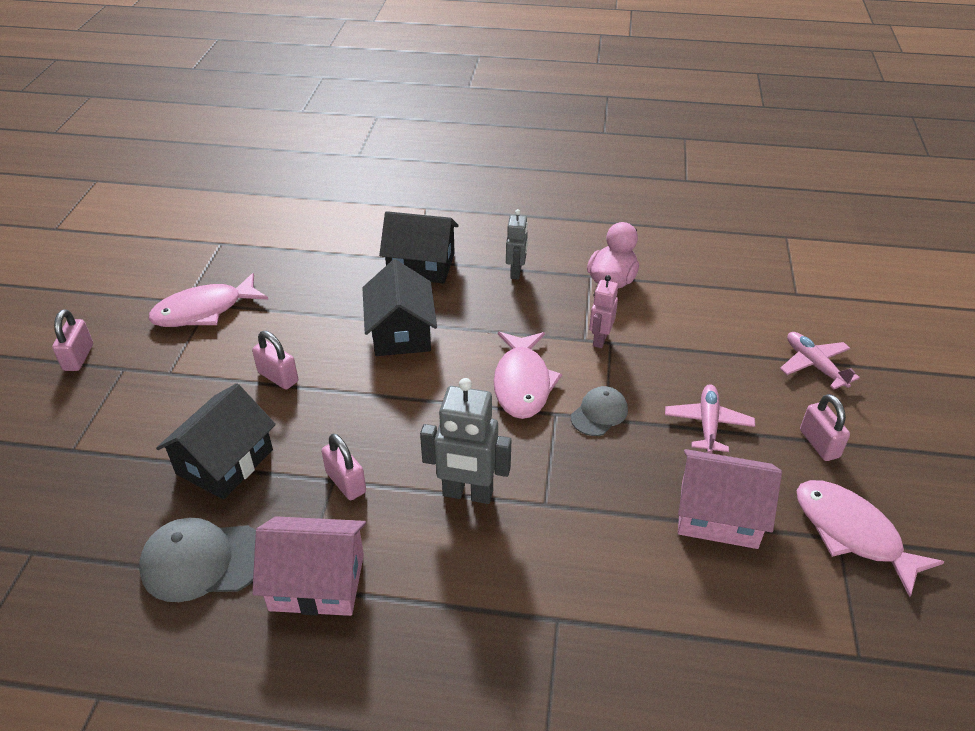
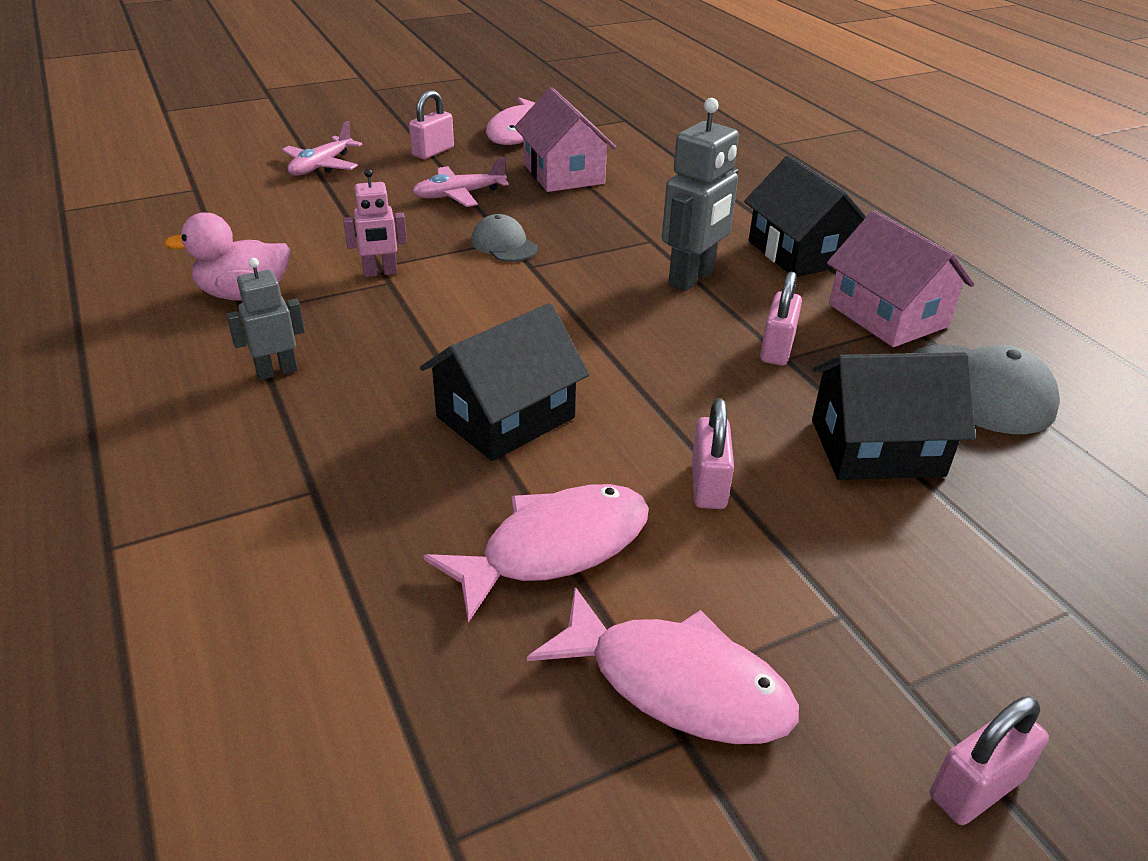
camera: 125 degrees left, 5 degrees down
black house [379,211,458,283] -> black house moved to [744,155,867,277]
grey robot [420,378,511,504] -> grey robot turned 60 degrees clockwise [662,98,739,291]
pink fish [494,332,562,419] -> pink fish moved to [423,484,649,623]
grey cap [571,386,628,436] -> grey cap turned 45 degrees clockwise [471,214,538,262]

